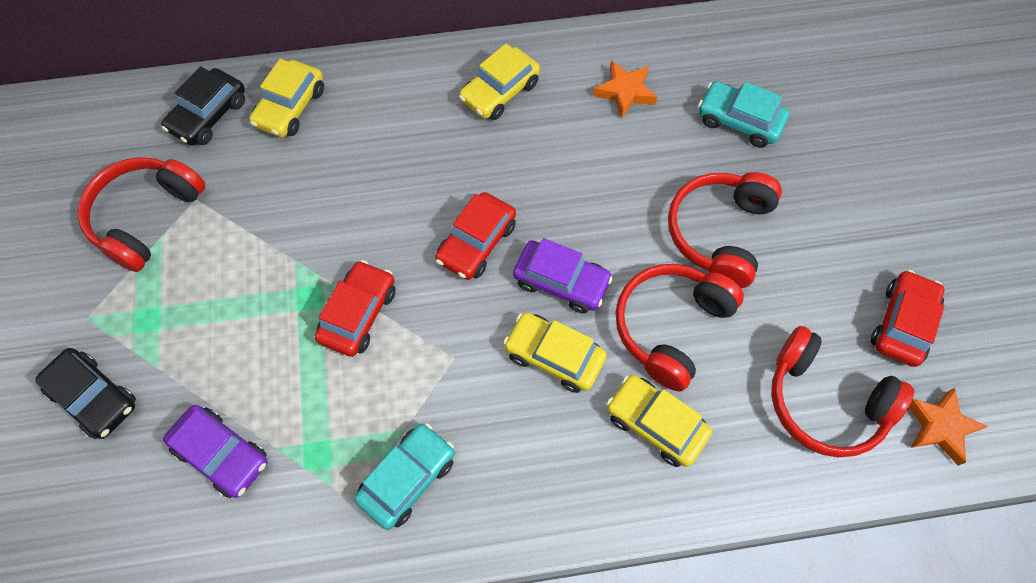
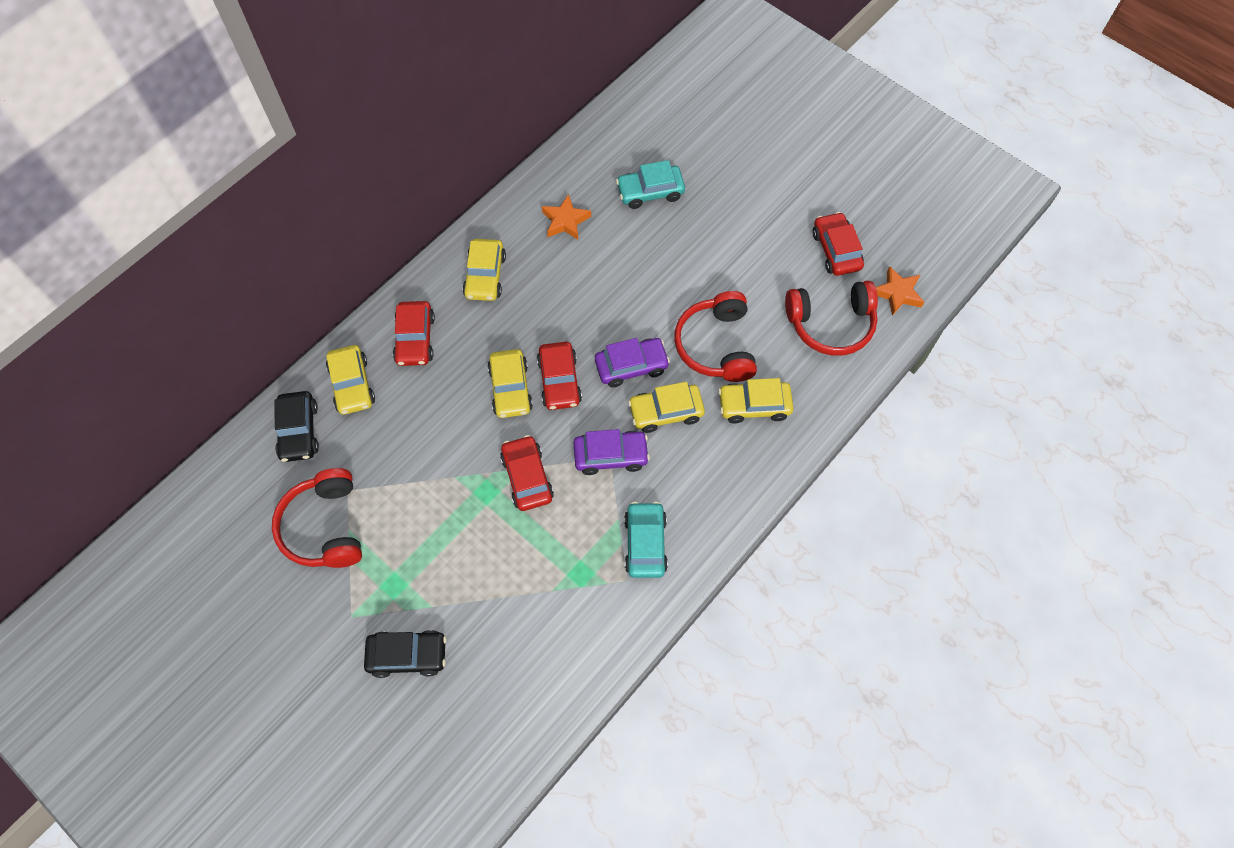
camera: 40 degrees left, 0 degrees up
purple car [163,405,268,498] -> purple car moved to [573,429,650,475]
red headphones [668,172,782,288] -> none
none -> red car [393,301,435,366]
none -> yellow car [487,349,533,418]

